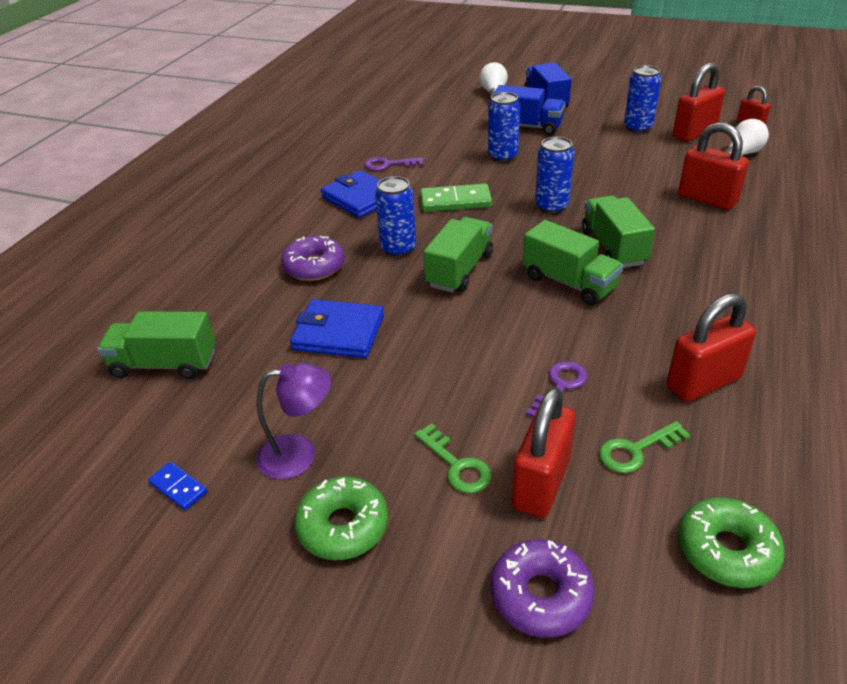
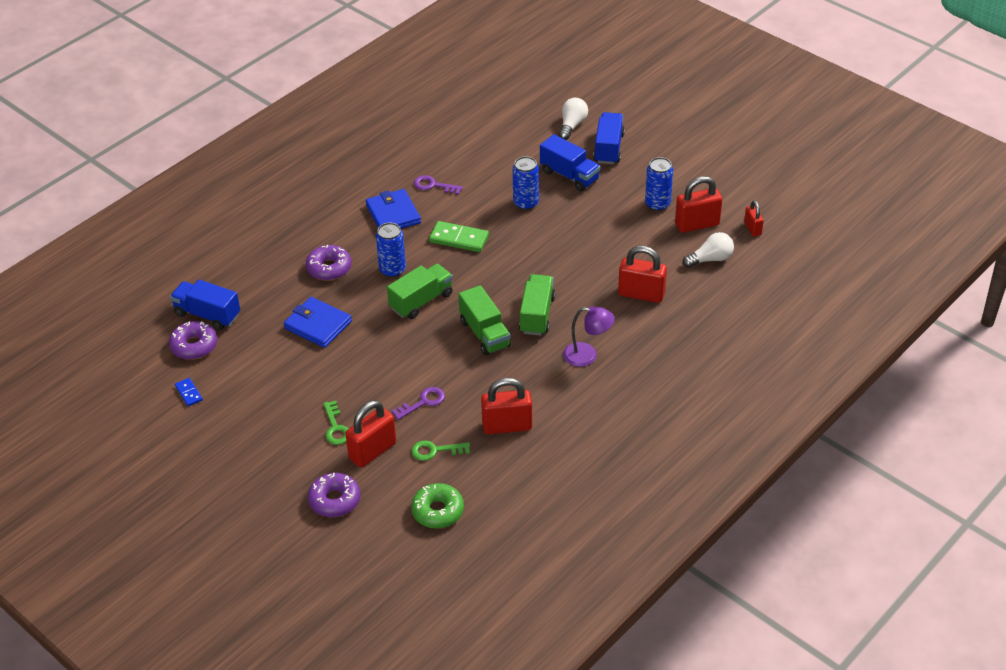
camera: 20 degrees right, 5 degrees up
green truck [97,311,216,379] -> blue truck [170,280,240,330]
purple lamp [256,363,331,480] -> purple lamp moved to [563,306,615,367]
green donut [294,476,388,560] -> none
blue can [535,137,574,213] -> none
red padlock [678,122,749,210] -> red padlock turned 45 degrees counterclockwise [618,246,667,303]
none -> purple donut [169,321,217,360]

